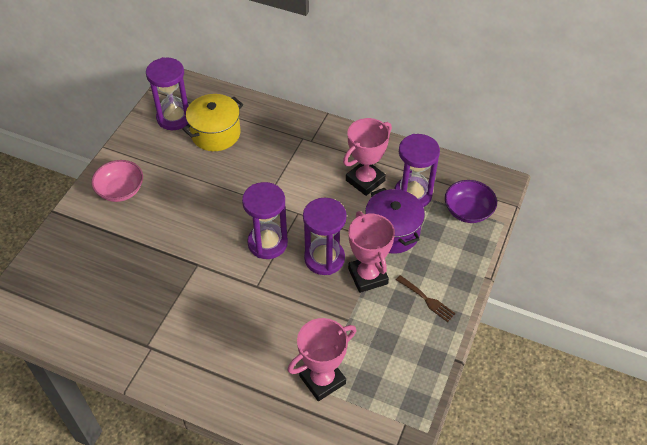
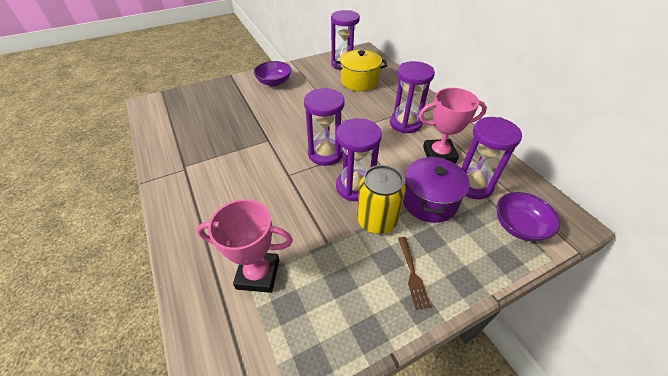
camera: 40 degrees right, 5 degrees down
pink bowl [91,160,143,202] -> purple bowl [254,61,291,86]
pink trophy [348,211,395,293] -> yellow can [357,165,406,234]
none -> purple hourglass [390,61,435,133]

